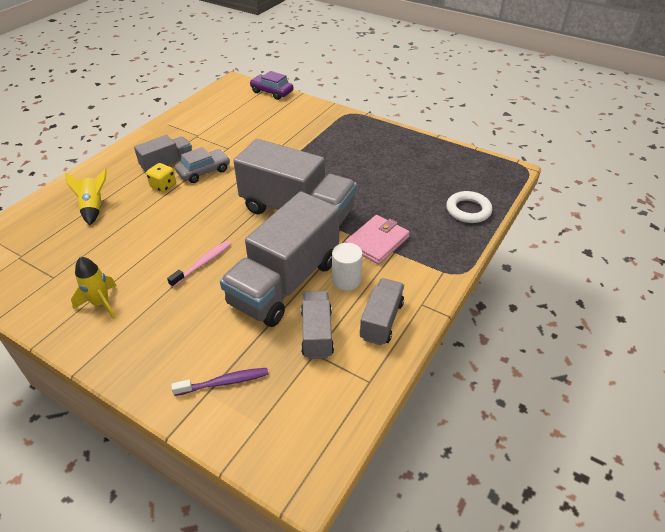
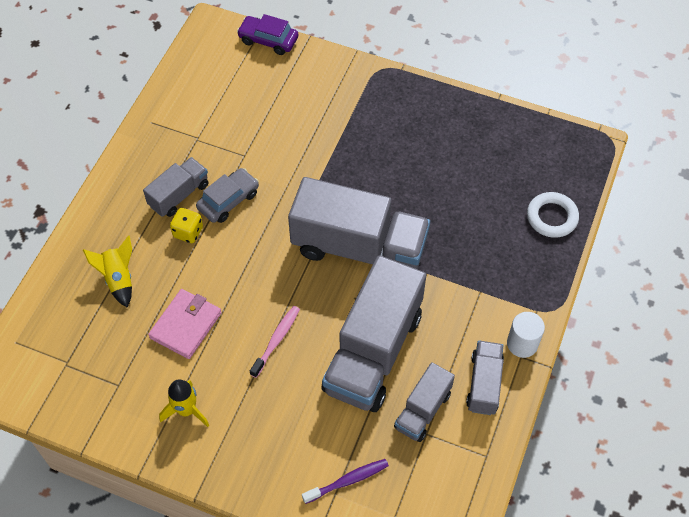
camera: 10 degrees left, 15 degrees up
grey truck [301,291,334,359] -> grey truck turned 135 degrees counterclockwise [394,362,455,442]
white cylinder [332,243,363,290] -> white cylinder moved to [507,312,545,358]
pink wallet [345,215,410,265] -> pink wallet moved to [148,289,222,359]

